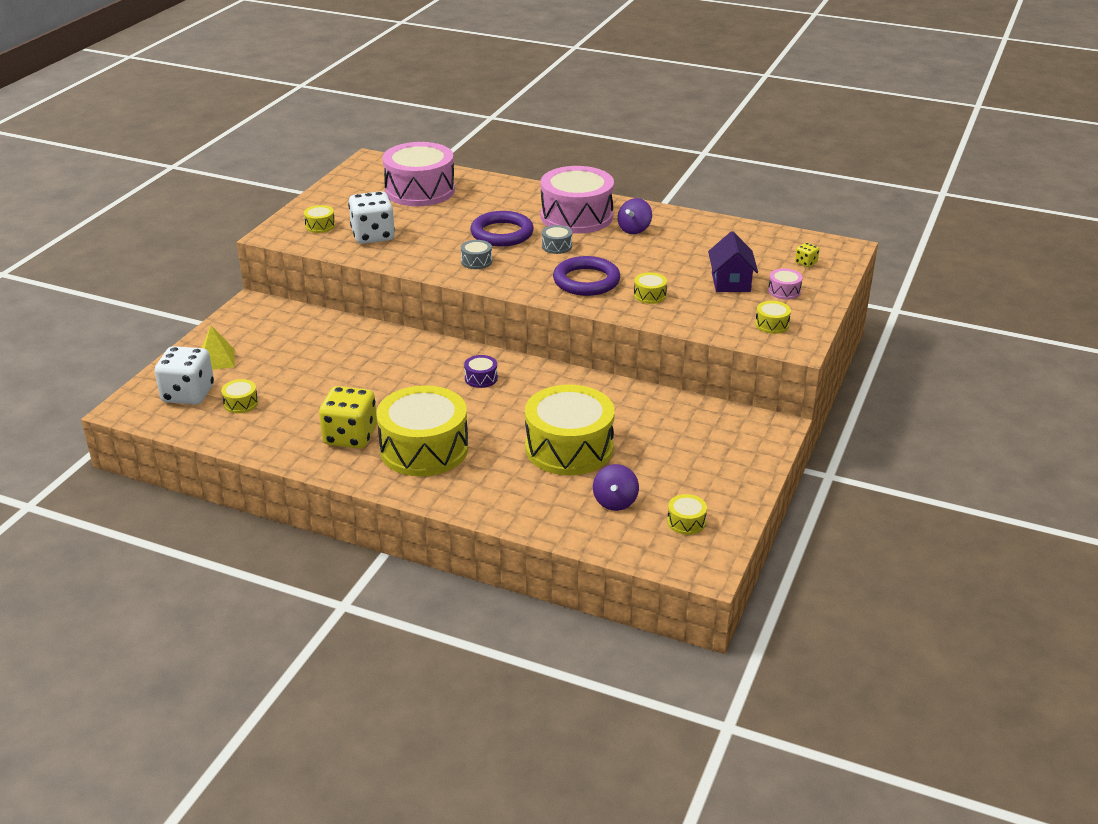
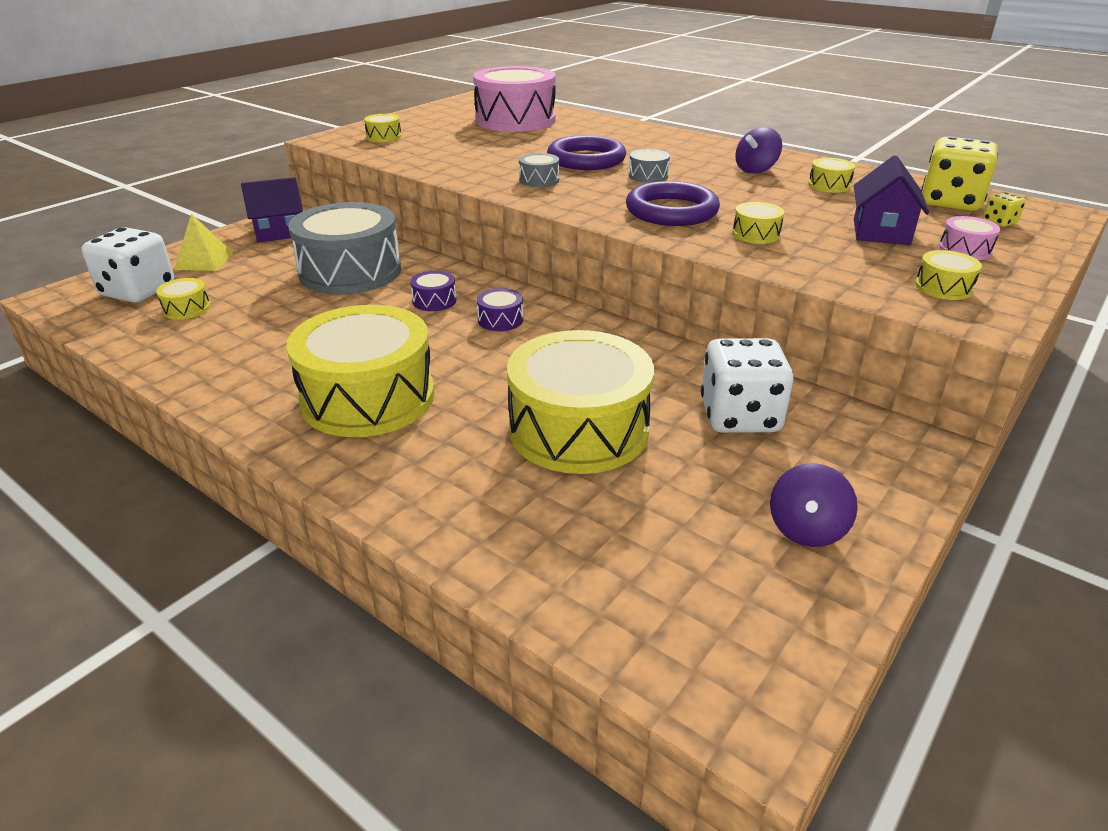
camera: 15 degrees right, 0 degrees up
yellow dice [319,386,377,449] -> yellow dice moved to [921,136,998,211]
white dice [348,191,395,244] -> white dice moved to [701,338,793,433]
pink drum [541,166,614,234] -> none
purple spinning top [593,464,639,511] -> purple spinning top moved to [770,463,858,547]
yellow drum [667,494,707,535] -> yellow drum moved to [808,158,855,193]
none -> purple house [241,177,303,242]
none -> grey drum [288,202,401,294]
none -> purple drum [410,271,456,311]

